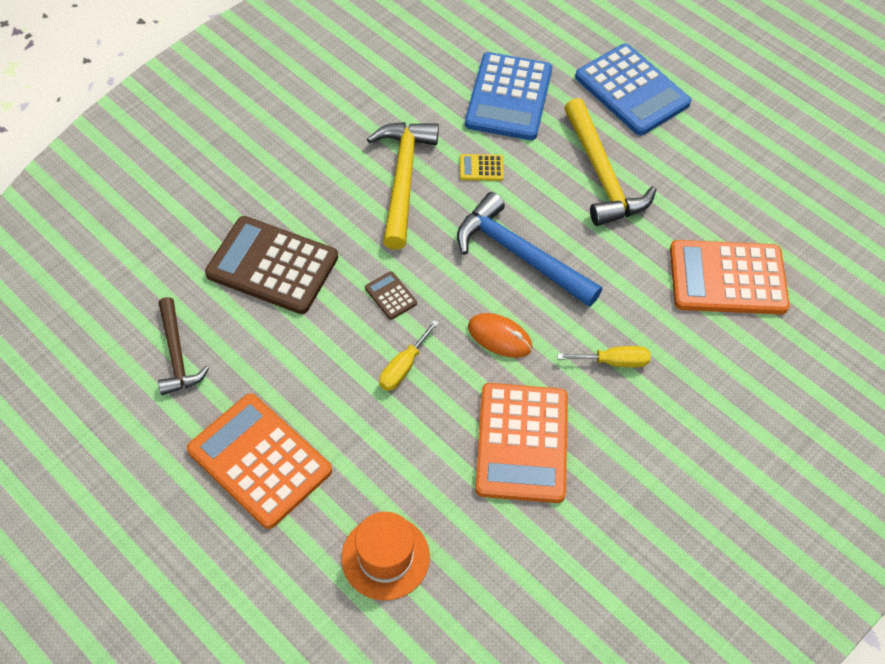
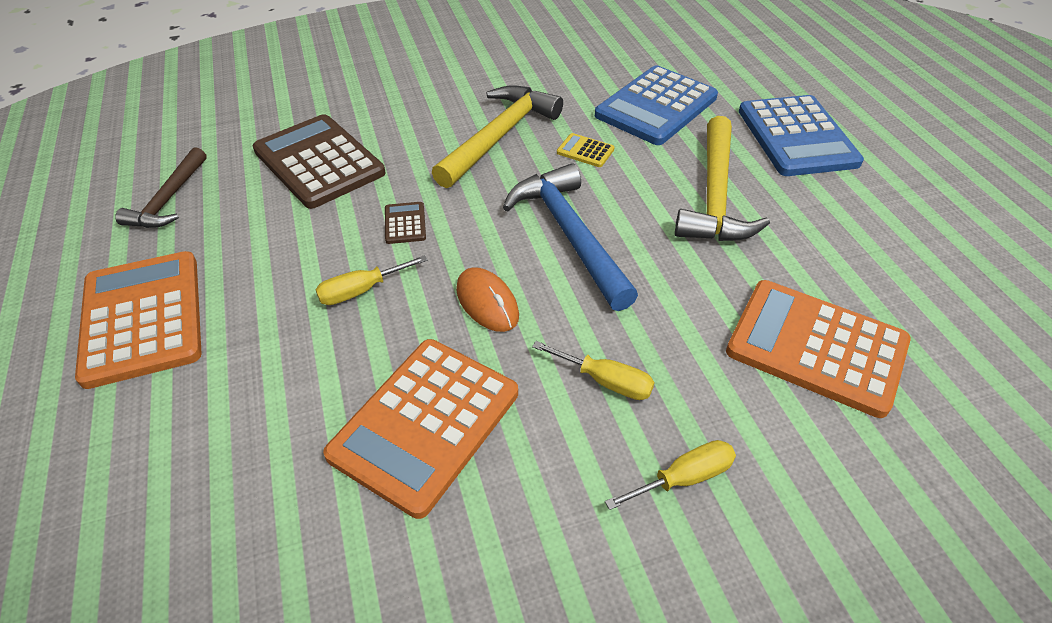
camera: 30 degrees right, 10 degrees down
orange hat [341,512,430,600] -> none
none -> yellow screwdriver [605,440,736,510]

